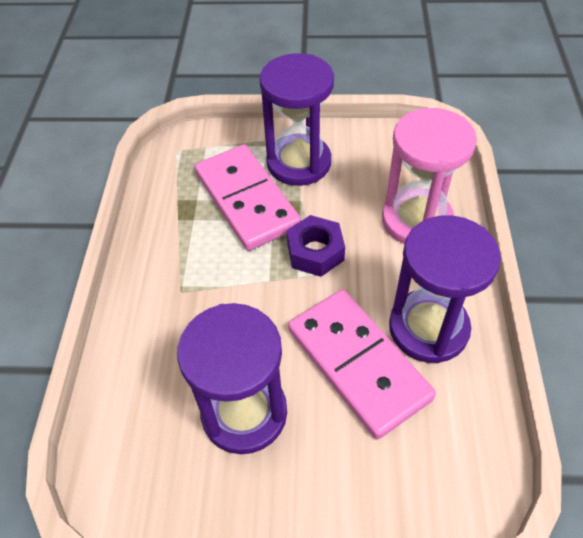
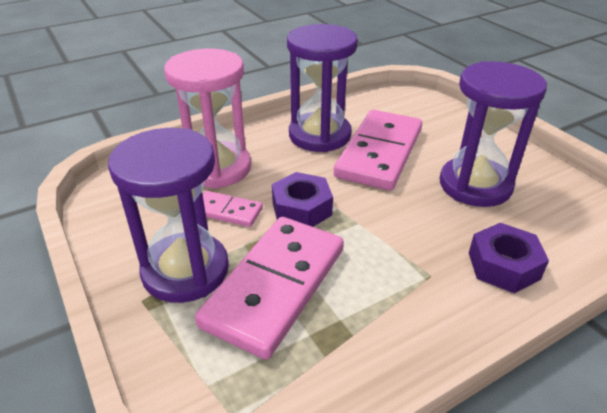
camera: 125 degrees left, 15 degrees down
none -> pink domino [203,191,263,227]
none -> purple nut [469,223,549,293]

